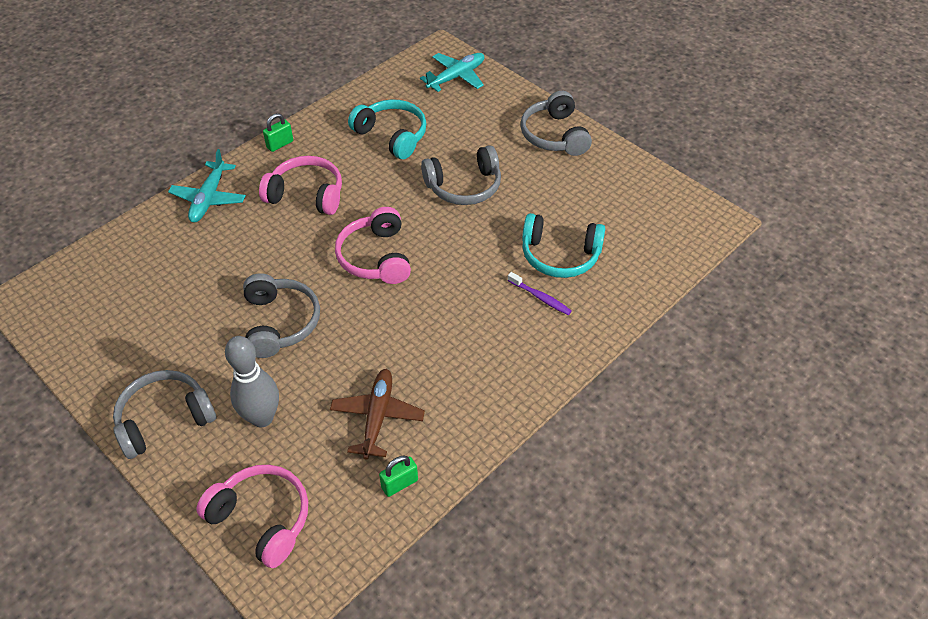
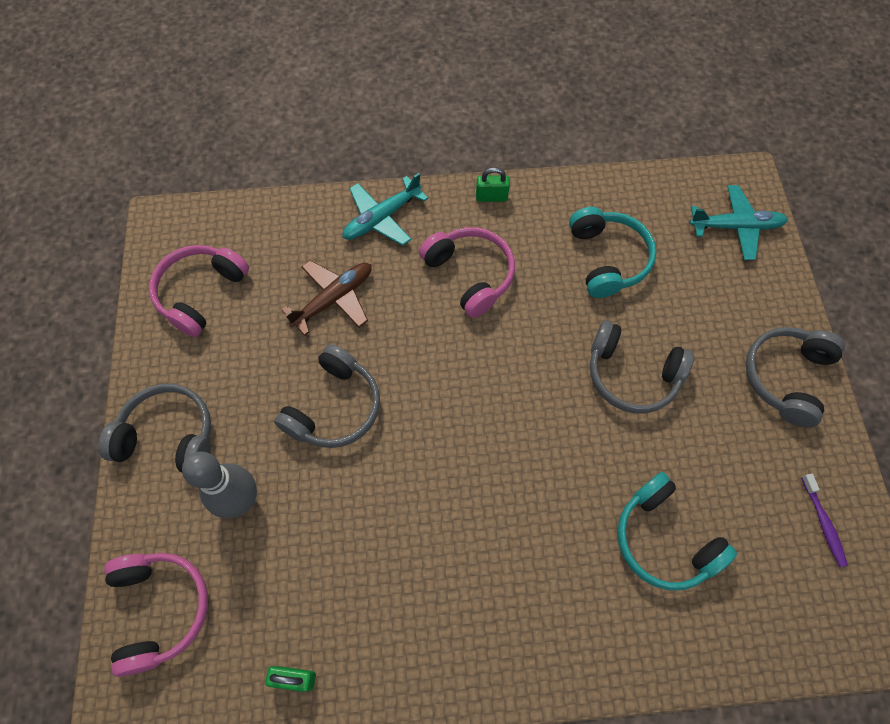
camera: 40 degrees right, 15 degrees up
brown plane [330,369,425,460] -> brown plane moved to [282,260,372,336]
pink headphones [335,207,411,284] -> pink headphones moved to [149,245,249,337]
purple toothbrush [508,272,572,315] -> purple toothbrush moved to [801,474,848,567]

